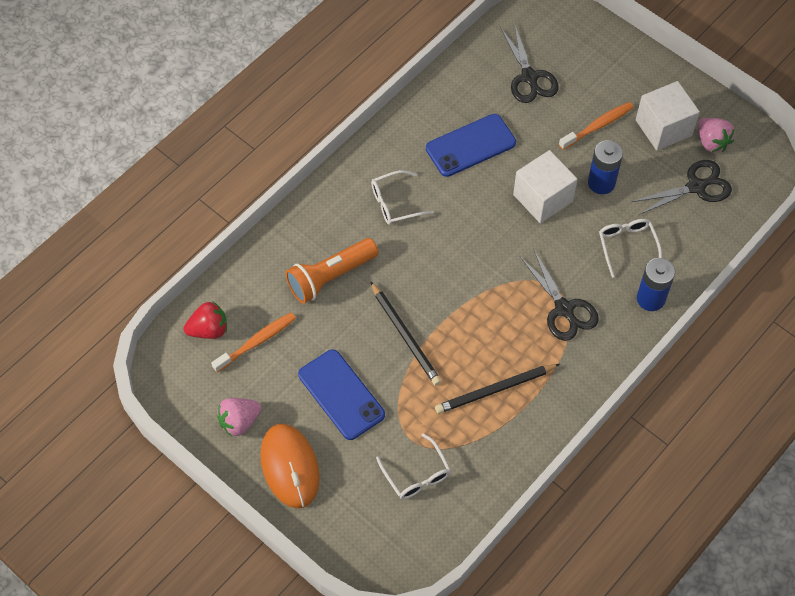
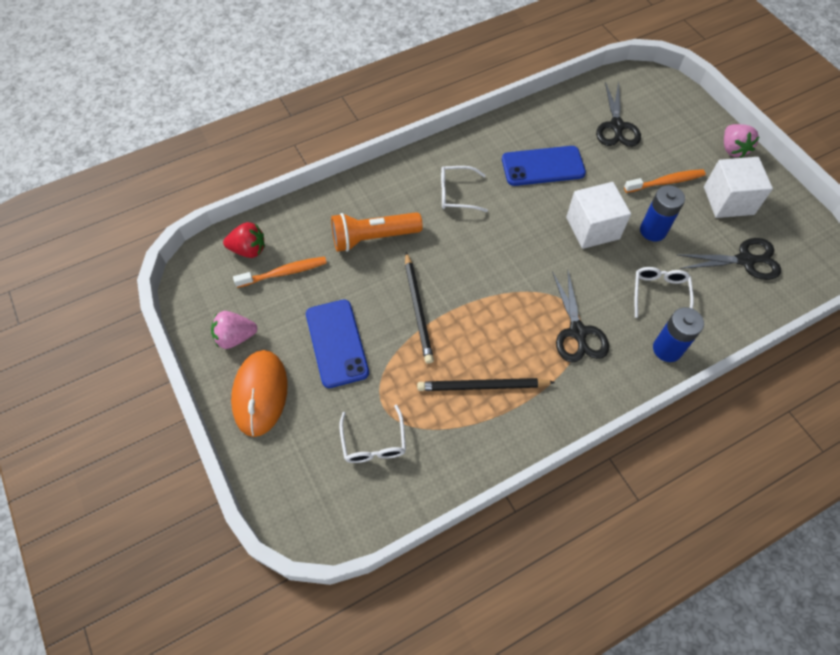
camera: 20 degrees right, 0 degrees up
pink strawberry [698,118,735,153] -> pink strawberry moved to [724,124,759,158]

